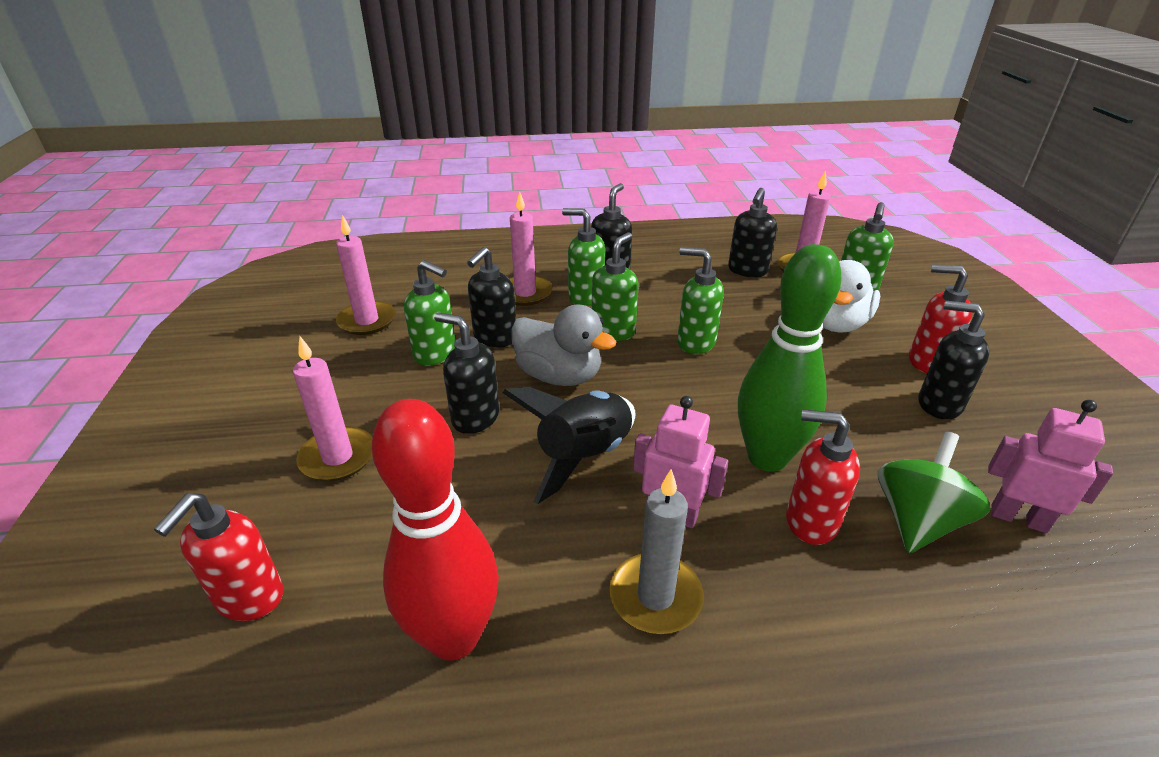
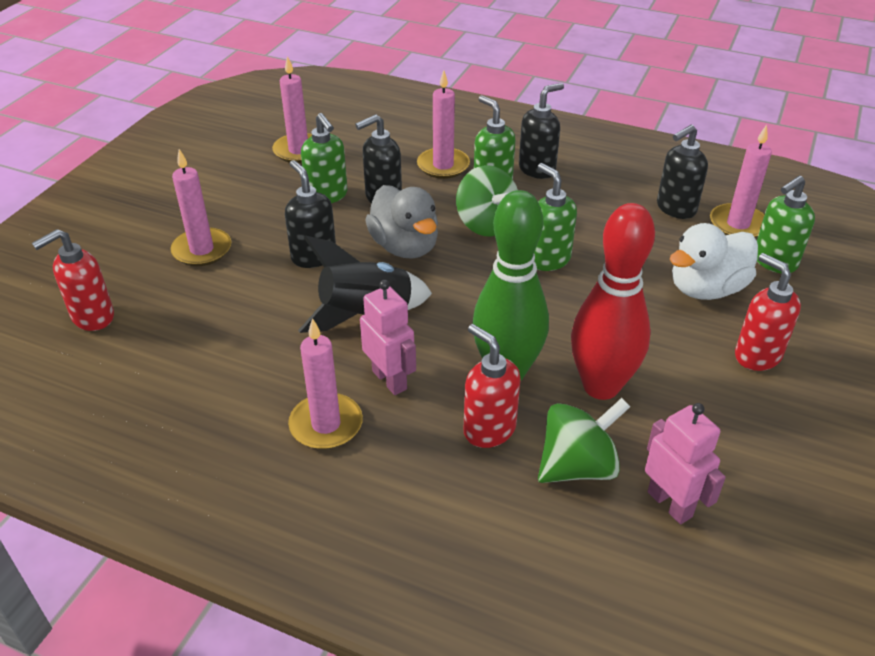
camera: 30 degrees right, 5 degrees up
red bowling pin [372,399,499,661] -> red bowling pin moved to [571,203,655,400]
green soap dispenser [592,232,639,341] -> green spinning top [456,165,518,237]
grey candle [609,469,704,634] -> pink candle [288,318,363,450]
black soap dispenser [918,300,989,420] -> none

